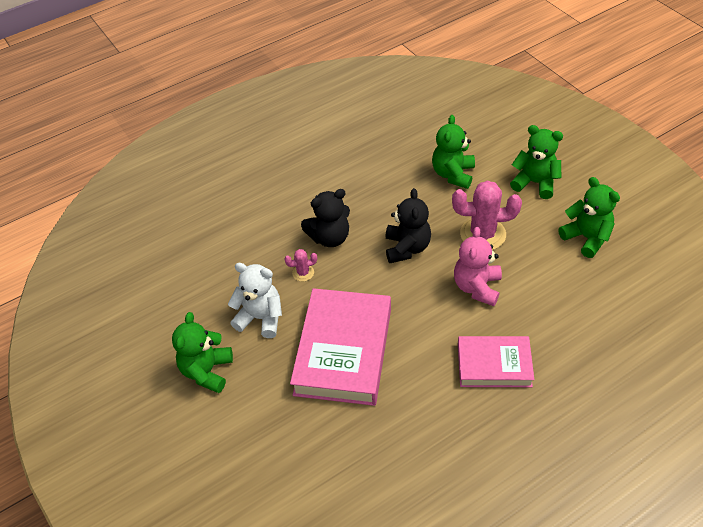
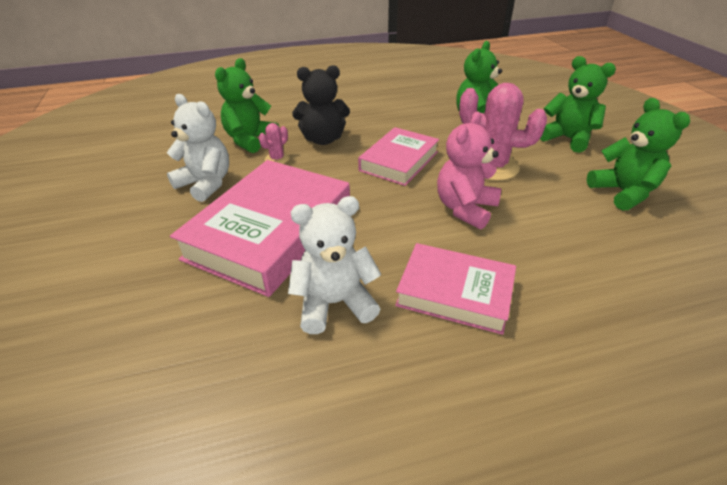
camera: 15 degrees right, 10 degrees down
green teddy bear [172,312,233,393] -> green teddy bear moved to [215,58,279,153]
pink cactus [284,249,317,281] -> pink cactus turned 60 degrees counterclockwise [259,123,290,164]
black teddy bear [385,188,431,263] -> pink book [358,127,439,186]
none -> white teddy bear [288,196,382,334]

